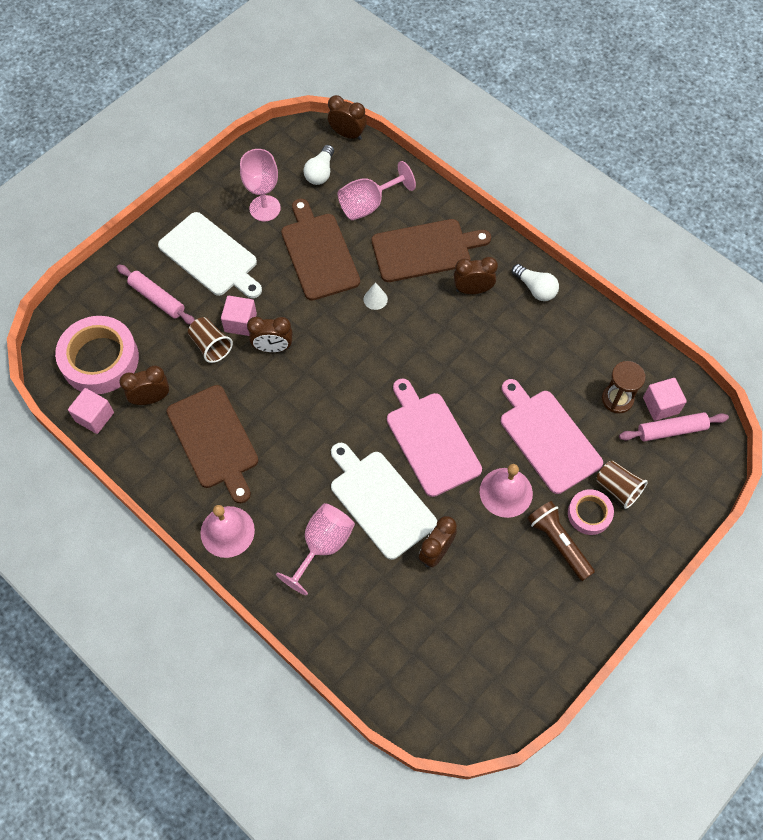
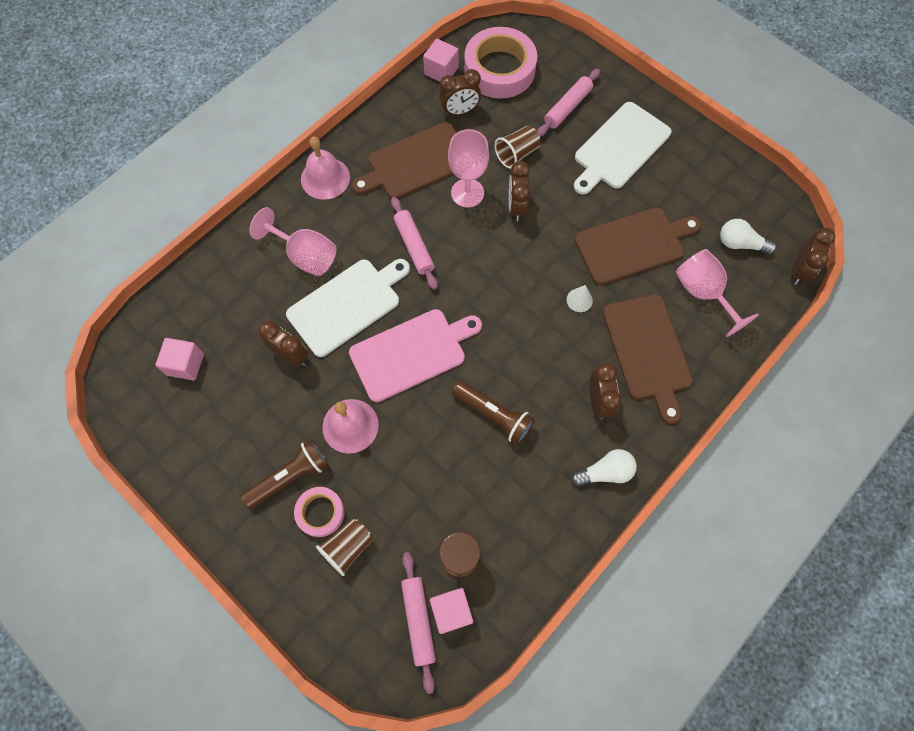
camera: 90 degrees right, 5 degrees up
brown clock [119,366,169,405] -> brown clock turned 90 degrees clockwise [439,69,481,116]
pink cube [221,296,257,336] -> pink cube moved to [155,338,204,381]
pink goblet [240,149,281,221] -> pink goblet moved to [448,129,489,208]
pink cutting board [500,379,603,494] -> none
white light bulb [512,264,559,301] -> white light bulb turned 150 degrees counterclockwise [571,449,637,486]
none -> pink rolling pin [391,197,438,290]
none -> brown flashlight [452,381,535,445]

